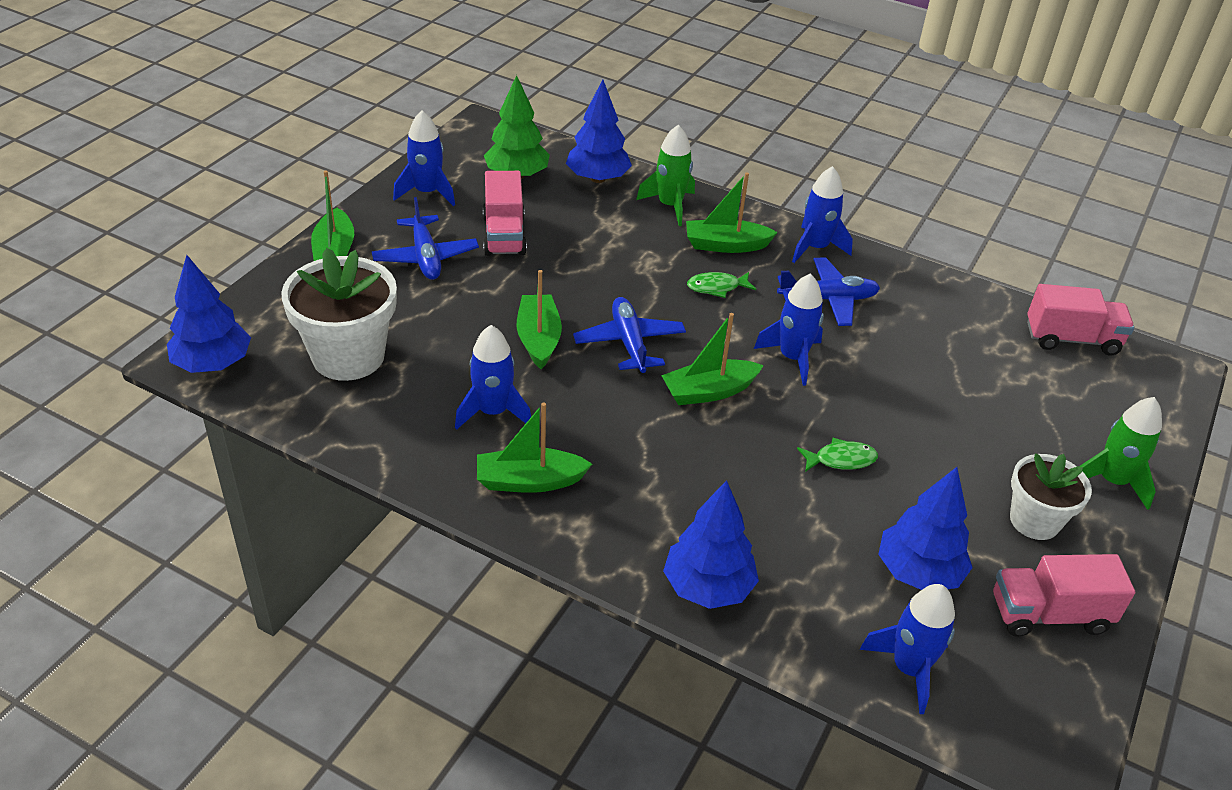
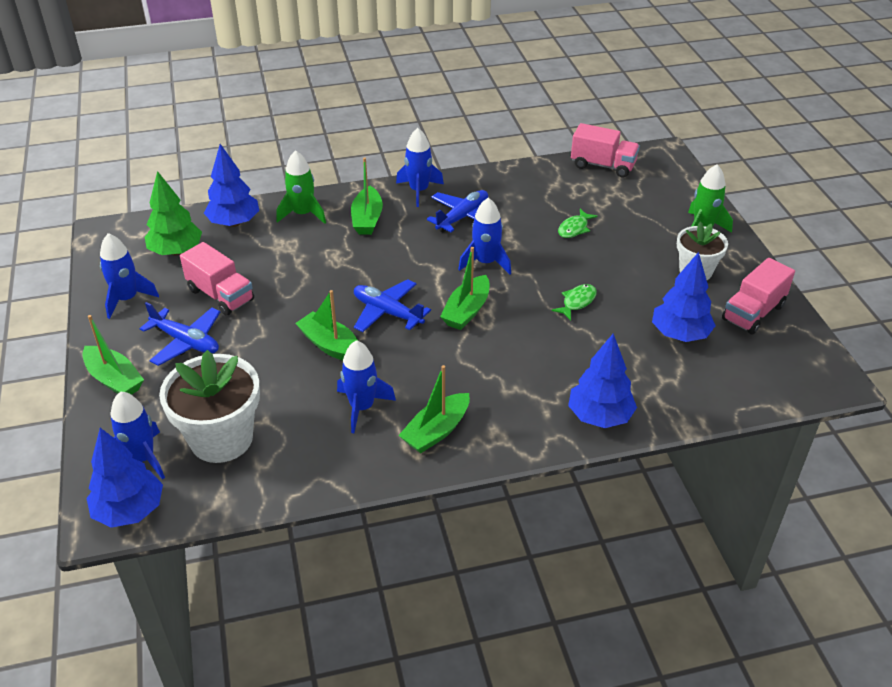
camera: 40 degrees left, 0 degrees up
green boat [686,172,778,253] -> green boat turned 45 degrees counterclockwise [351,157,383,235]
green fish [687,272,756,298] -> green fish moved to [558,209,598,238]
blue rocket [860,584,955,714] -> blue rocket moved to [111,391,165,480]
pink truck [1027,284,1134,356] -> pink truck turned 60 degrees clockwise [571,123,640,177]

